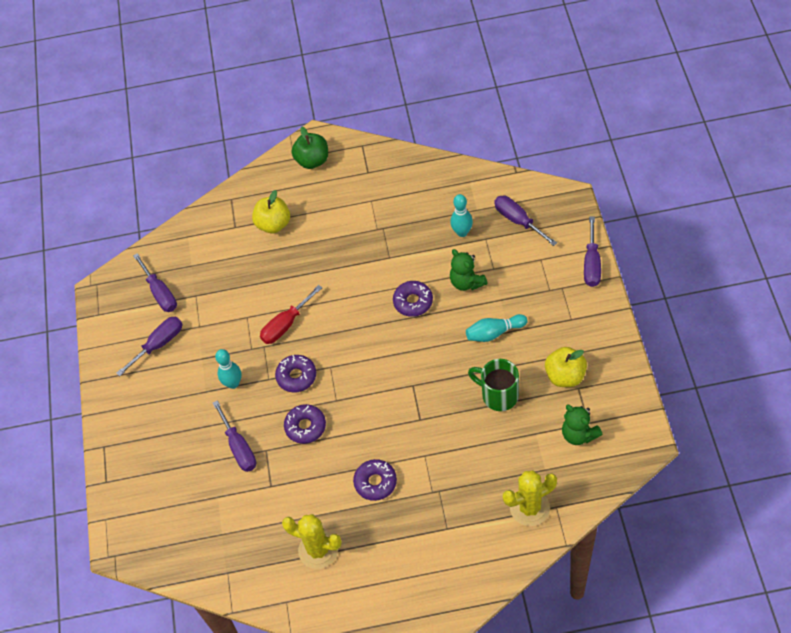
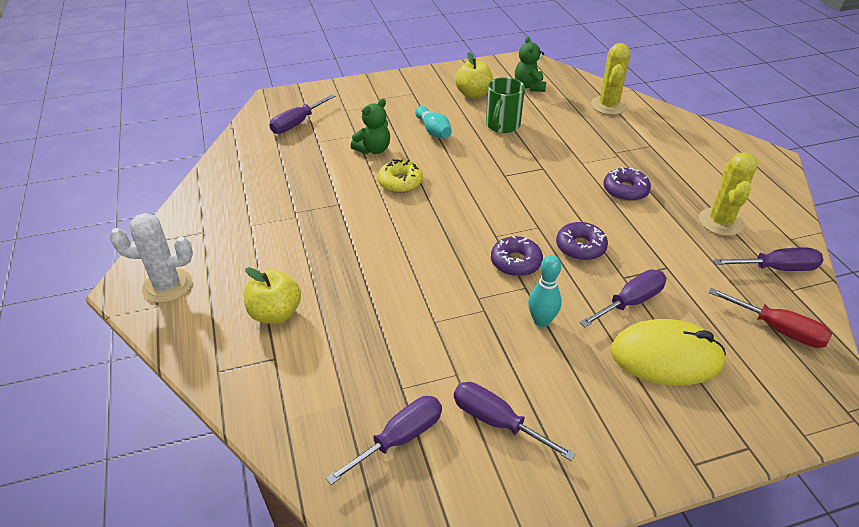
camera: 105 degrees left, 15 degrees down
red screwdriver [260,285,322,344] -> red screwdriver moved to [709,288,832,348]
green apple [292,127,328,169] -> white cactus [109,213,193,303]
purple donut [393,281,433,317] -> yellow donut [378,159,423,193]
turquoise bowling pin [450,194,473,237] -> none
yellow cactus [503,470,557,526] -> yellow cactus turned 45 degrees clockwise [591,43,631,115]
green teddy bear [562,405,603,445] -> green teddy bear turned 135 degrees clockwise [515,36,546,92]
purple screwdriver [584,217,601,287] -> purple screwdriver moved to [713,247,823,271]
none -> yellow mouse [611,319,726,386]

